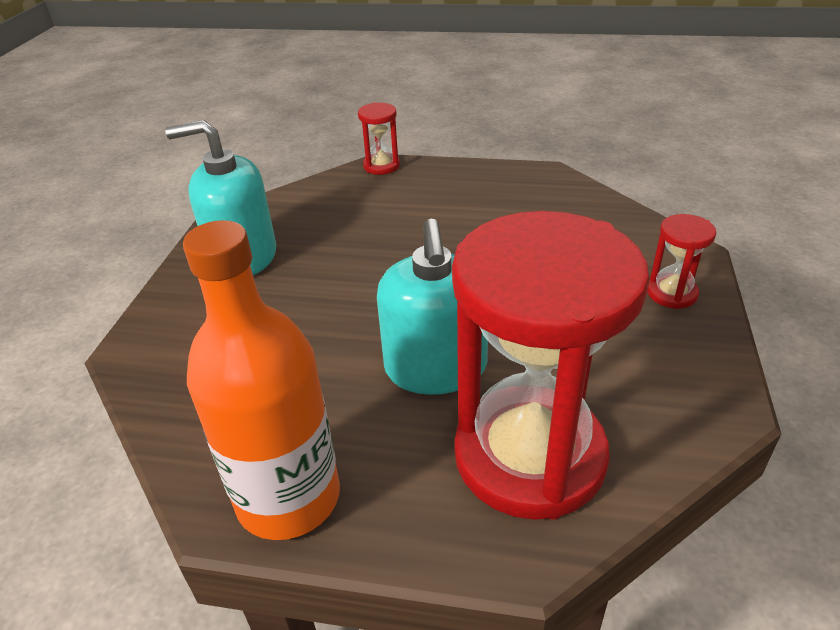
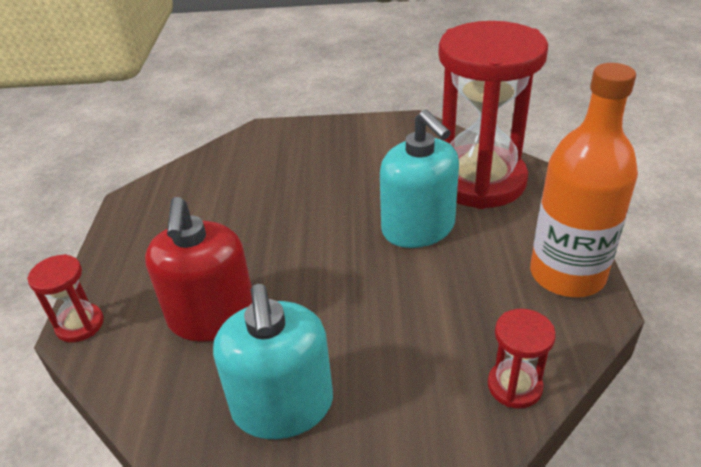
camera: 100 degrees left, 0 degrees up
turquoise soap dispenser [377,219,488,395] -> turquoise soap dispenser turned 75 degrees clockwise [380,110,459,248]
red hourglass [647,214,716,309] -> red hourglass moved to [488,309,556,408]
none -> red soap dispenser [145,197,252,342]

